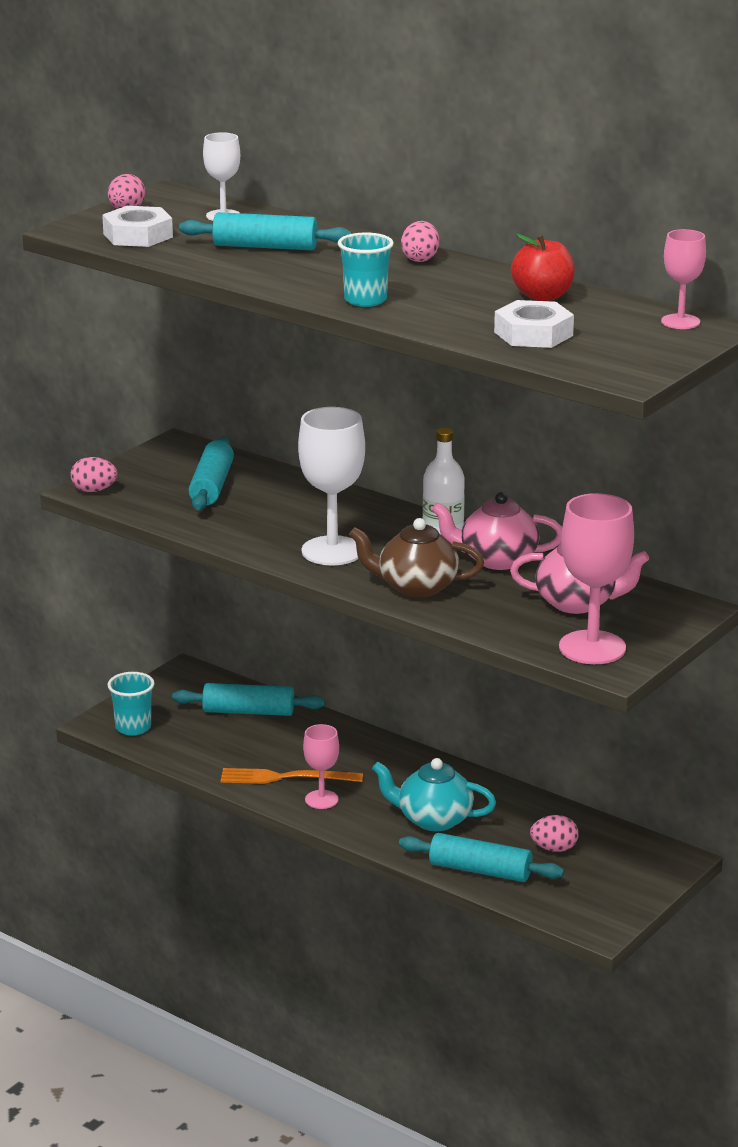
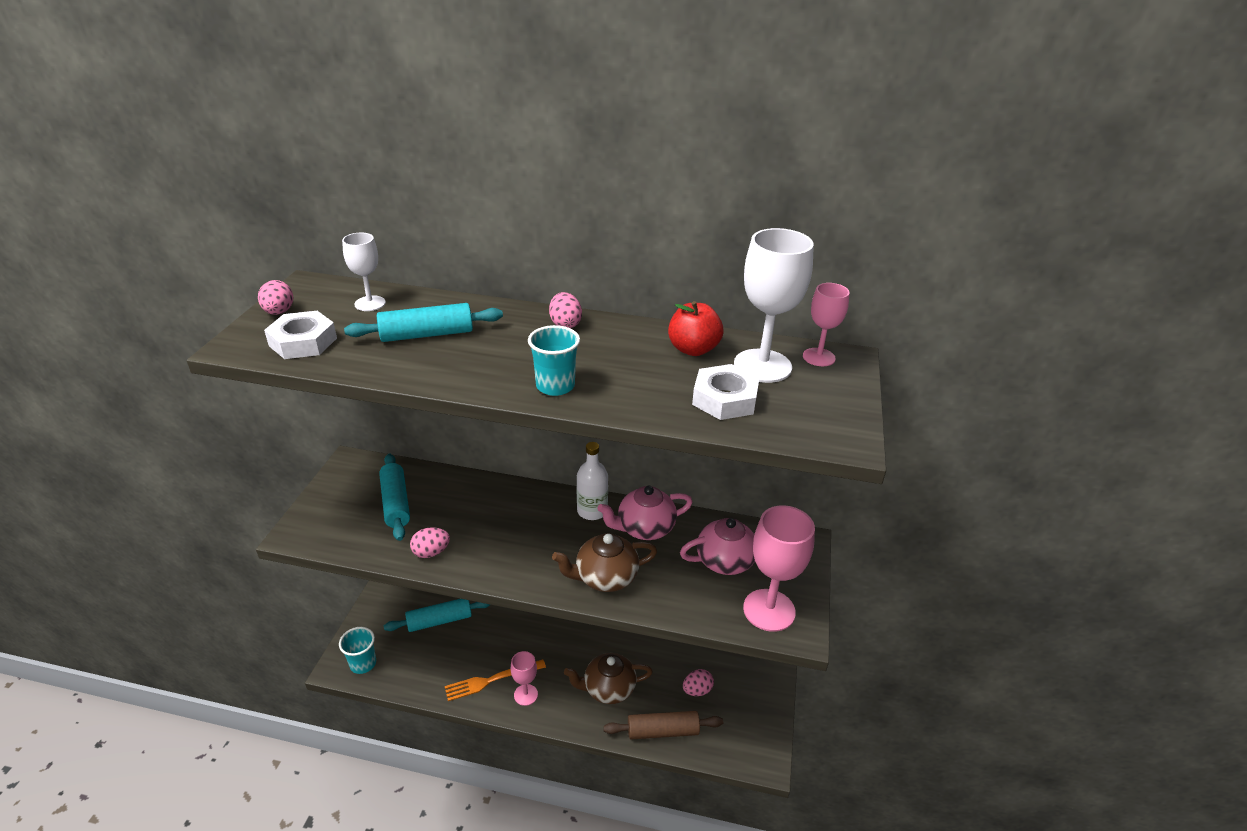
camera: 25 degrees left, 10 degrees up
pink egg [70,457,118,492] -> pink egg moved to [410,527,450,558]
white goblet [298,407,365,566] -> white goblet moved to [734,228,814,383]
turquoise teapot [372,758,496,831] -> brown teapot [564,653,653,704]
turquoise rolling pin [399,833,564,882] -> brown rolling pin [603,711,723,740]

